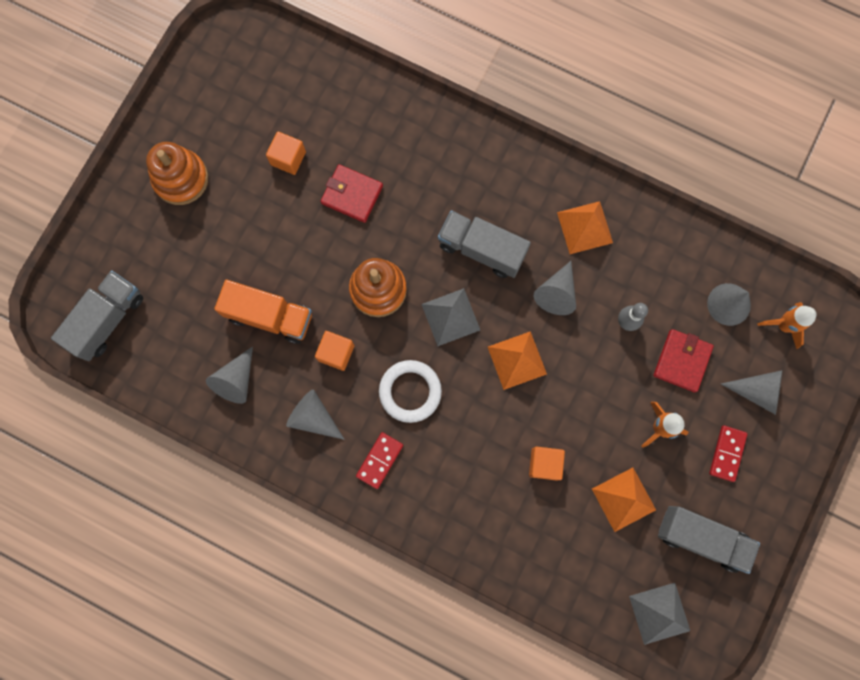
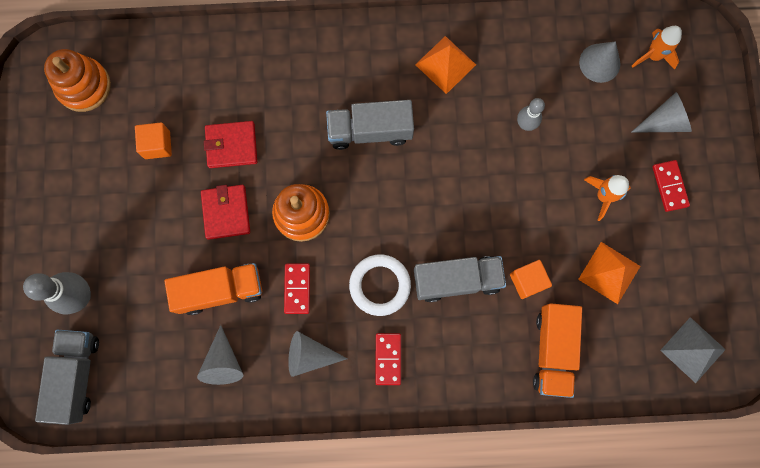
camera: 30 degrees left, 0 degrees up
orange stacking toy [146,142,208,205] -> orange stacking toy moved to [44,49,111,112]
orange cube [315,331,354,371] -> red domino [284,264,310,314]
grey pyramid [421,288,480,346] -> none
orange pyramid [488,331,547,390] -> none
grey cone [534,261,576,315] -> none
red wallet [654,329,714,392] -> red wallet moved to [201,185,250,240]
grey truck [658,506,760,574] -> grey truck moved to [414,256,506,302]
none -> grey bowling pin [23,272,91,315]
none -> orange truck [533,303,582,398]

